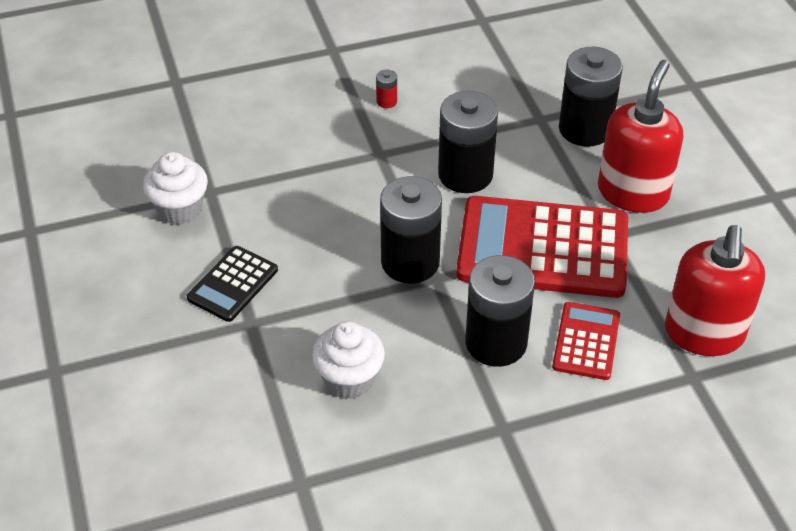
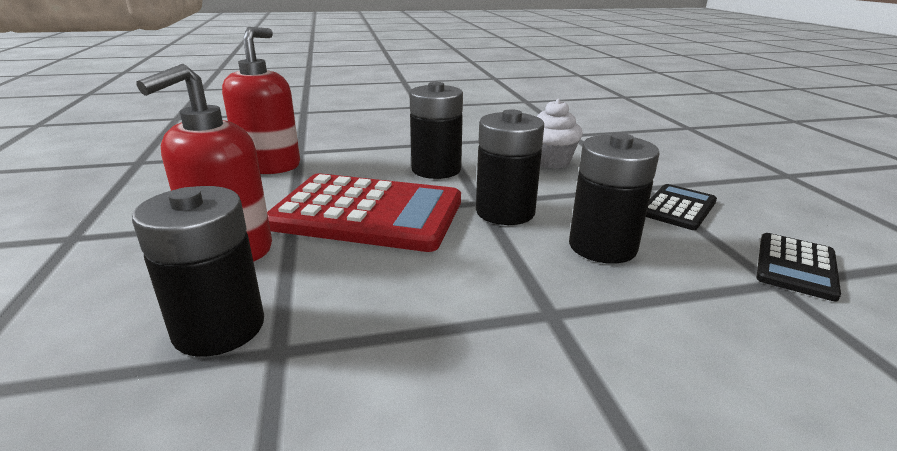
camera: 175 degrees left, 20 degrees down
white cupcake [143,152,208,225] -> black calculator [757,233,841,301]
red battery [376,70,397,108] -> none
black battery [438,91,498,193] -> black battery moved to [569,133,660,264]
red calculator [552,302,620,380] -> none

